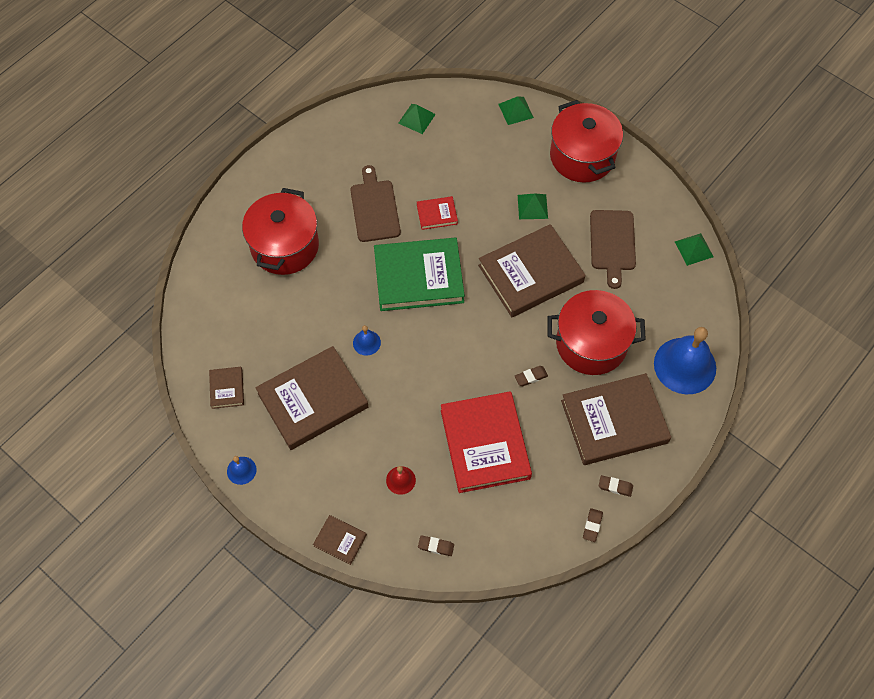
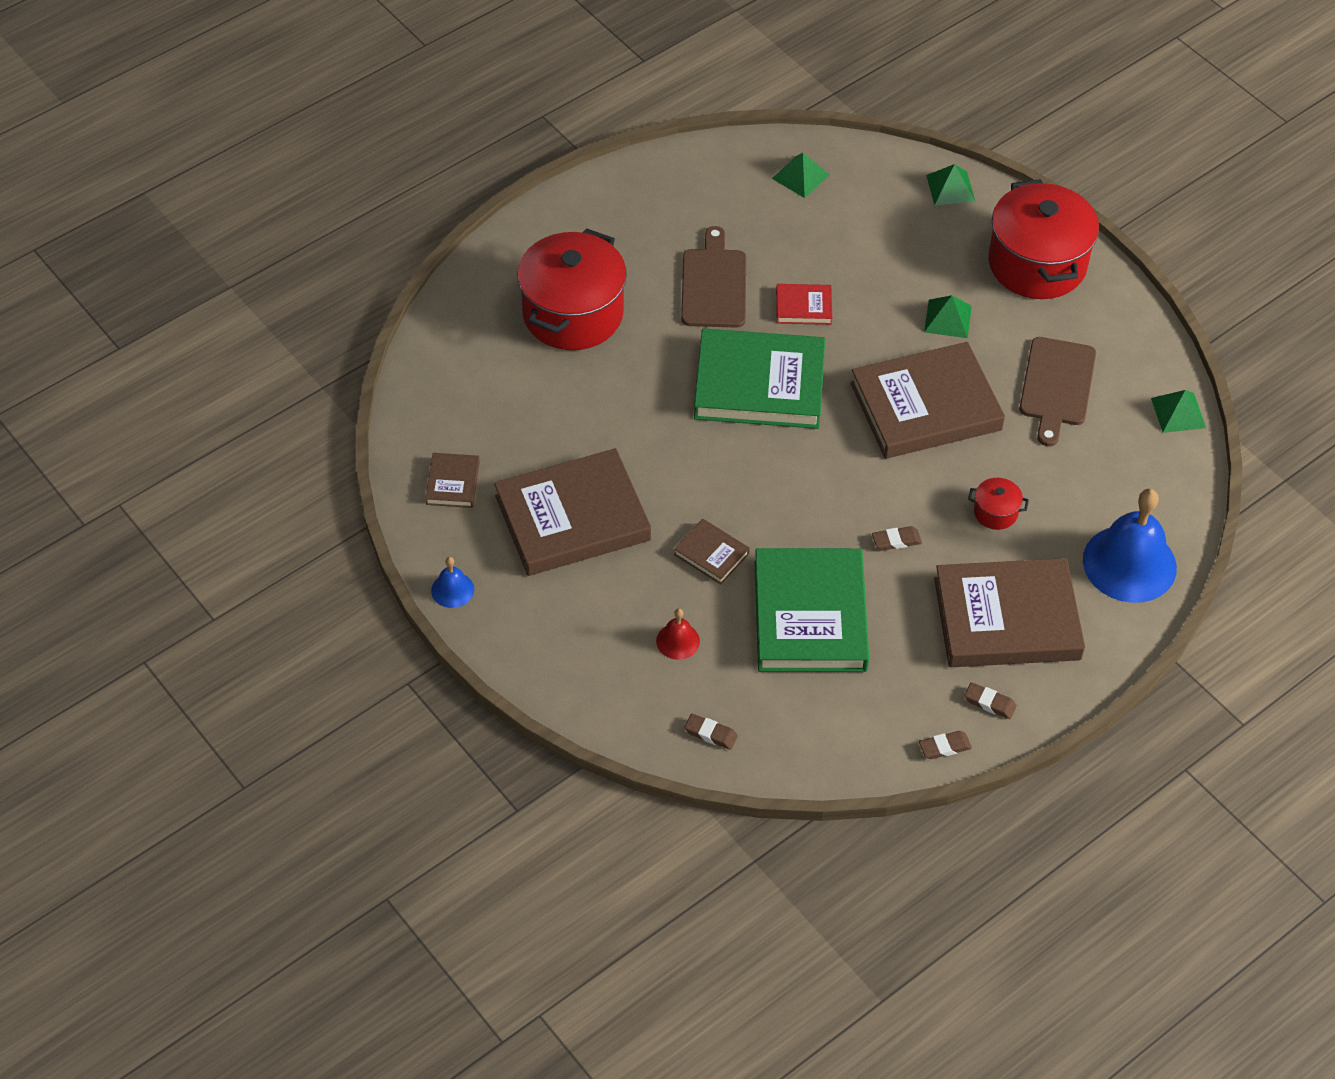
camera: 10 degrees right, 10 degrees down
brown book [313,515,367,565] -> brown book moved to [674,519,750,584]
blue bell [353,325,381,356] -> none
red book [441,391,532,493] -> green book [755,548,870,672]
red pot [547,290,646,375] -> red pot [968,478,1029,530], size x0.42
brown eraser [583,508,603,542] -> brown eraser turned 45 degrees clockwise [919,731,972,759]

